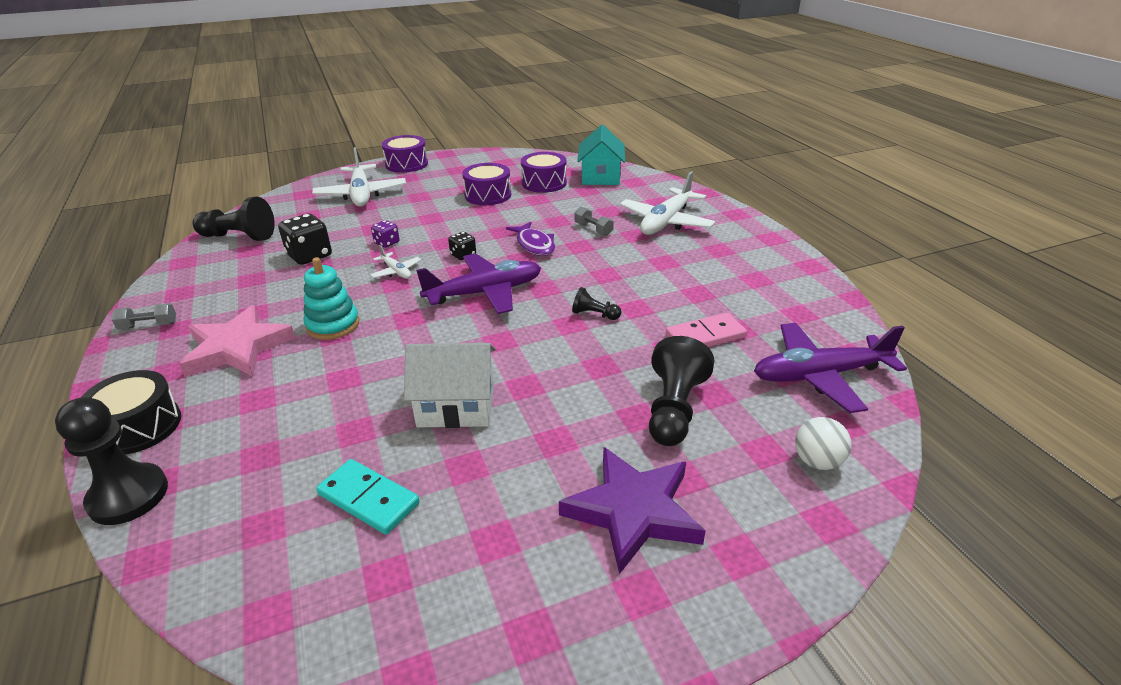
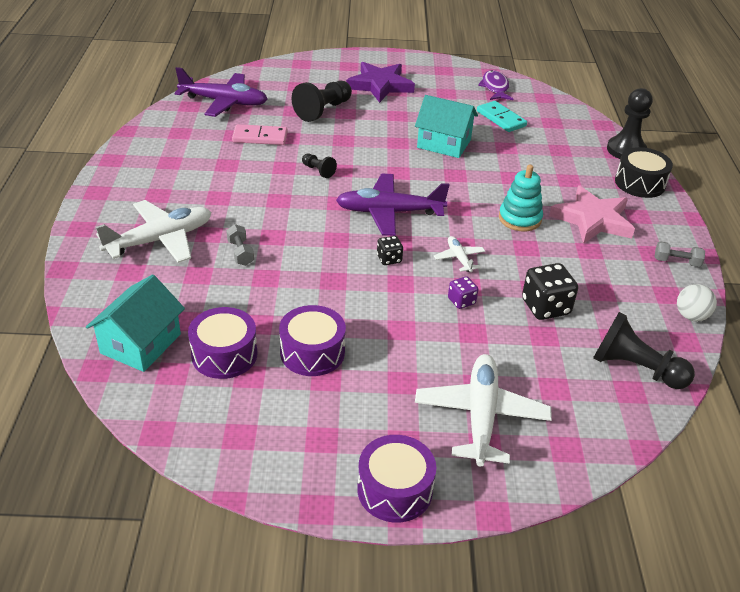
camera: 160 degrees left, 5 degrees up
white house [404,343,496,428] -> turquoise house [415,95,478,158]
purple fish [506,222,555,256] -> purple fish moved to [478,70,513,100]
white ball [795,417,852,470] -> white ball moved to [677,284,717,321]

